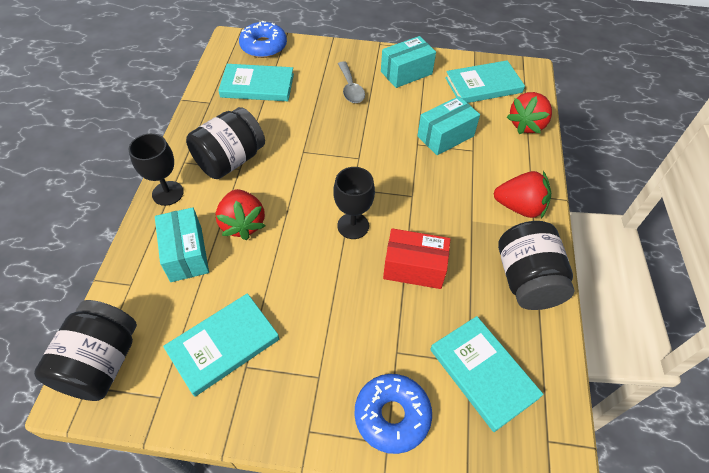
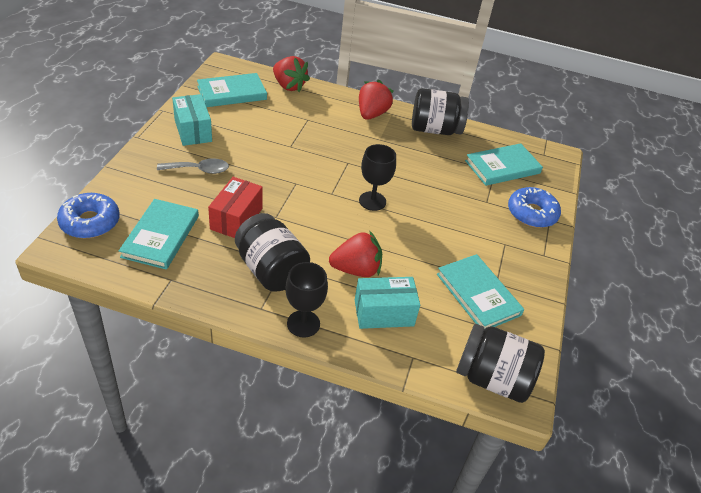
camera: 85 degrees left, 10 degrees down
red box [383,228,451,289] -> red box moved to [208,177,263,238]
turquoise box [417,96,480,155] -> none
turquoise book [445,60,525,103] -> turquoise book turned 75 degrees clockwise [197,73,267,107]

